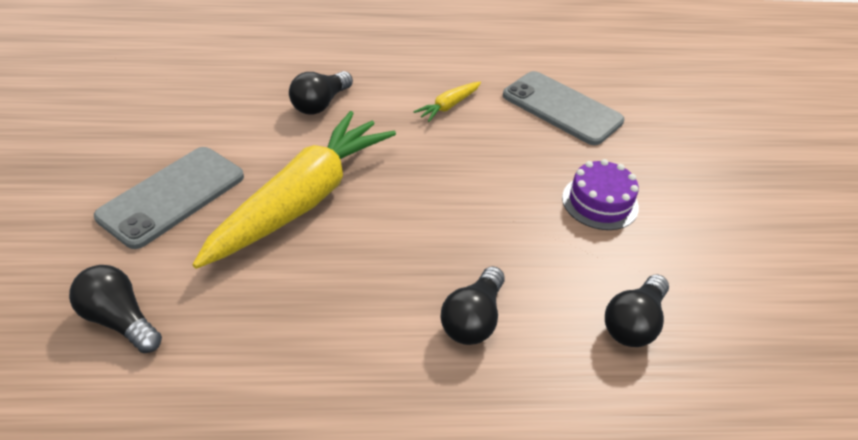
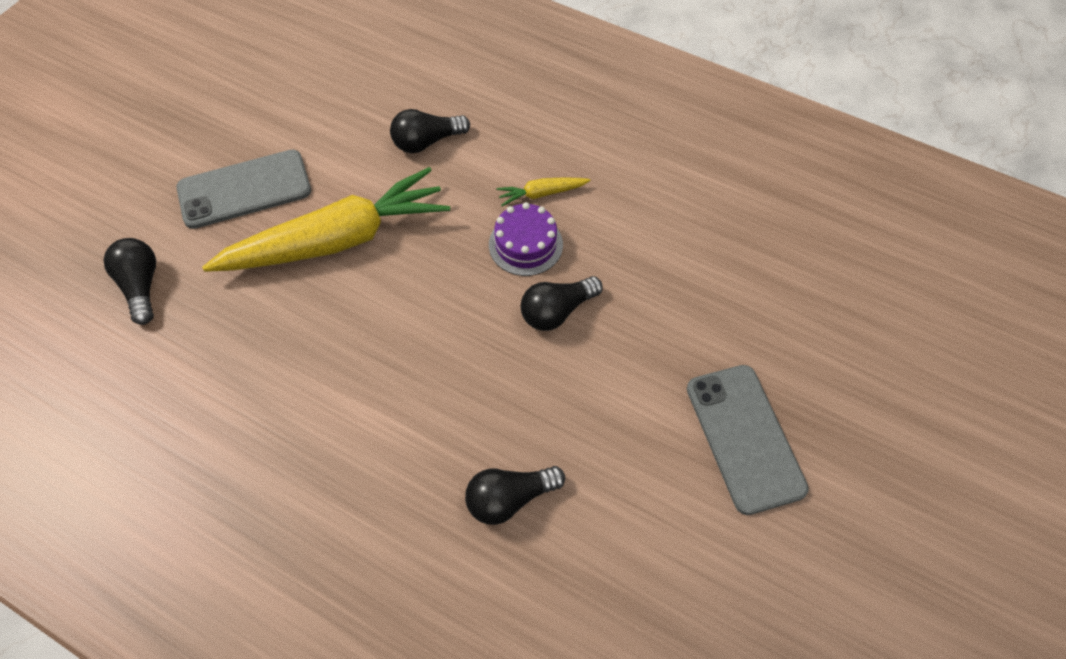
camera: 35 degrees right, 15 degrees up
black light bulb [441,266,505,345] -> black light bulb moved to [521,276,603,331]
grey phone [503,71,624,145] -> grey phone moved to [687,365,809,515]
purple cake [562,159,639,230] -> purple cake moved to [489,202,563,276]

